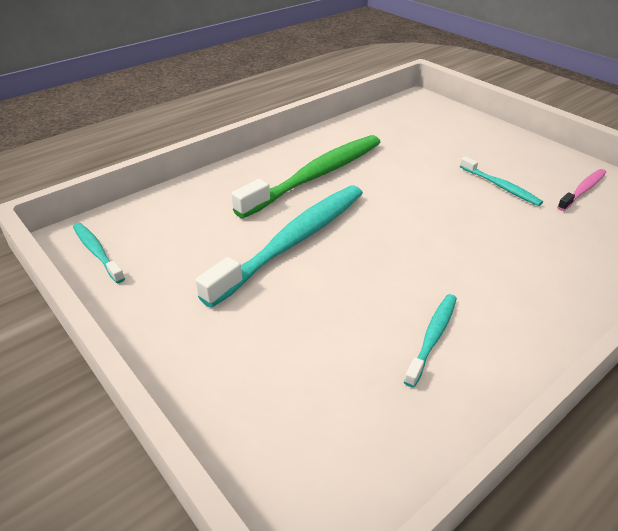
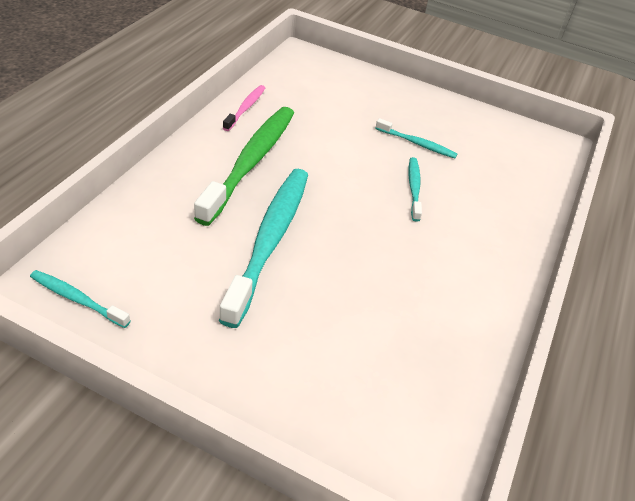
camera: 30 degrees left, 5 degrees up
turquoise toothbrush [404,294,457,388] -> turquoise toothbrush moved to [409,157,422,222]
pink toothbrush [557,169,606,211] -> pink toothbrush moved to [223,85,265,131]

